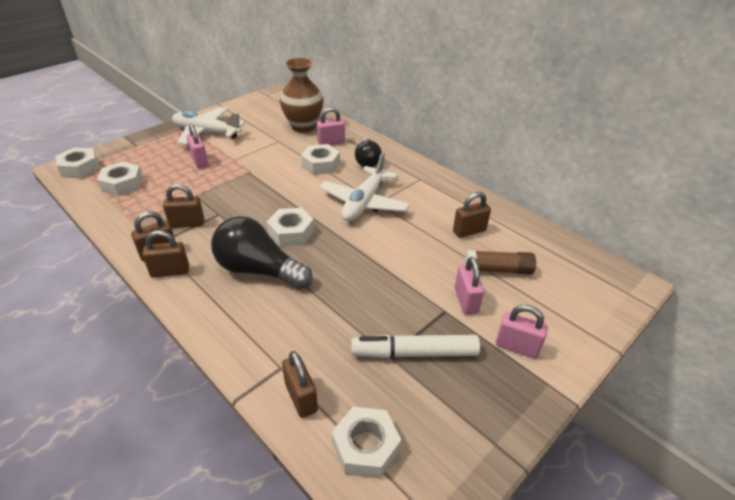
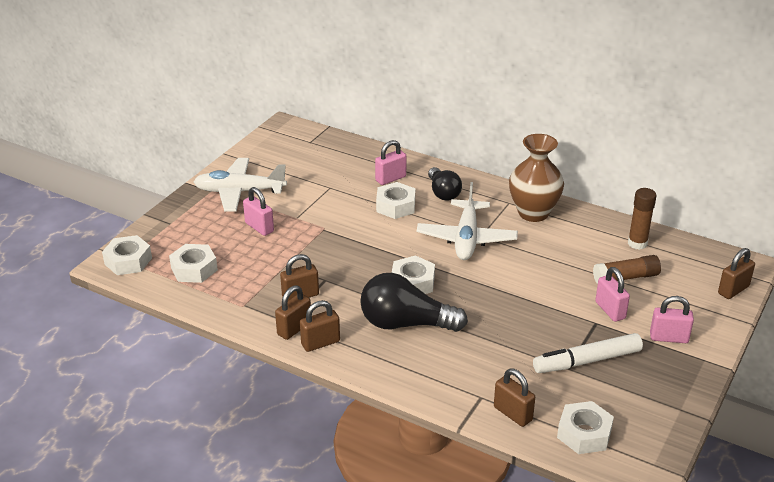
camera: 15 degrees left, 5 degrees down
brown vase [280,57,324,133] -> brown vase moved to [509,134,564,222]
brown padlock [453,192,491,238] -> brown padlock moved to [718,248,755,299]
none -> brown glue stick [628,188,657,250]

